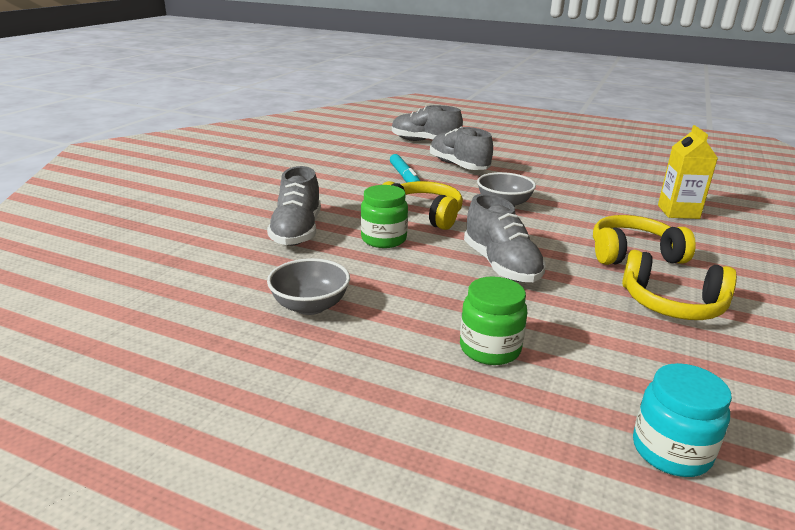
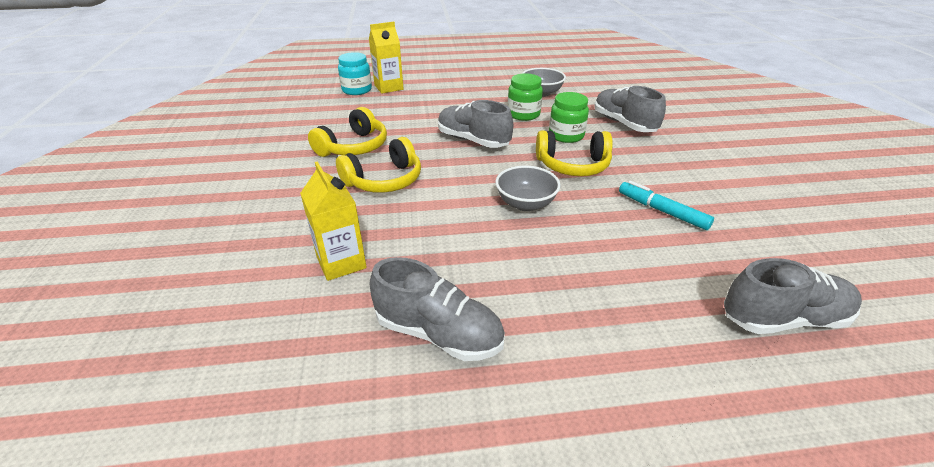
camera: 150 degrees right, 10 degrees up
grey shoe [430,127,493,170] -> grey shoe moved to [370,257,505,361]
green jar [460,277,528,365] -> green jar moved to [507,73,543,121]
yellow headphones [622,250,737,320] -> yellow headphones turned 135 degrees clockwise [308,107,387,157]
none -> yellow carton [369,22,404,93]

